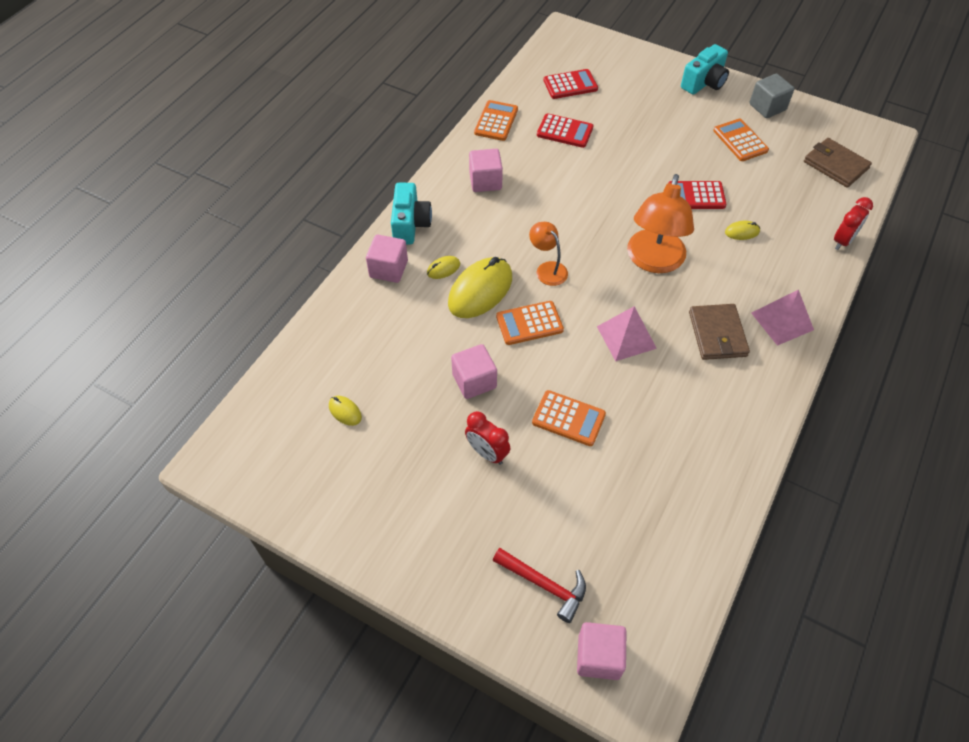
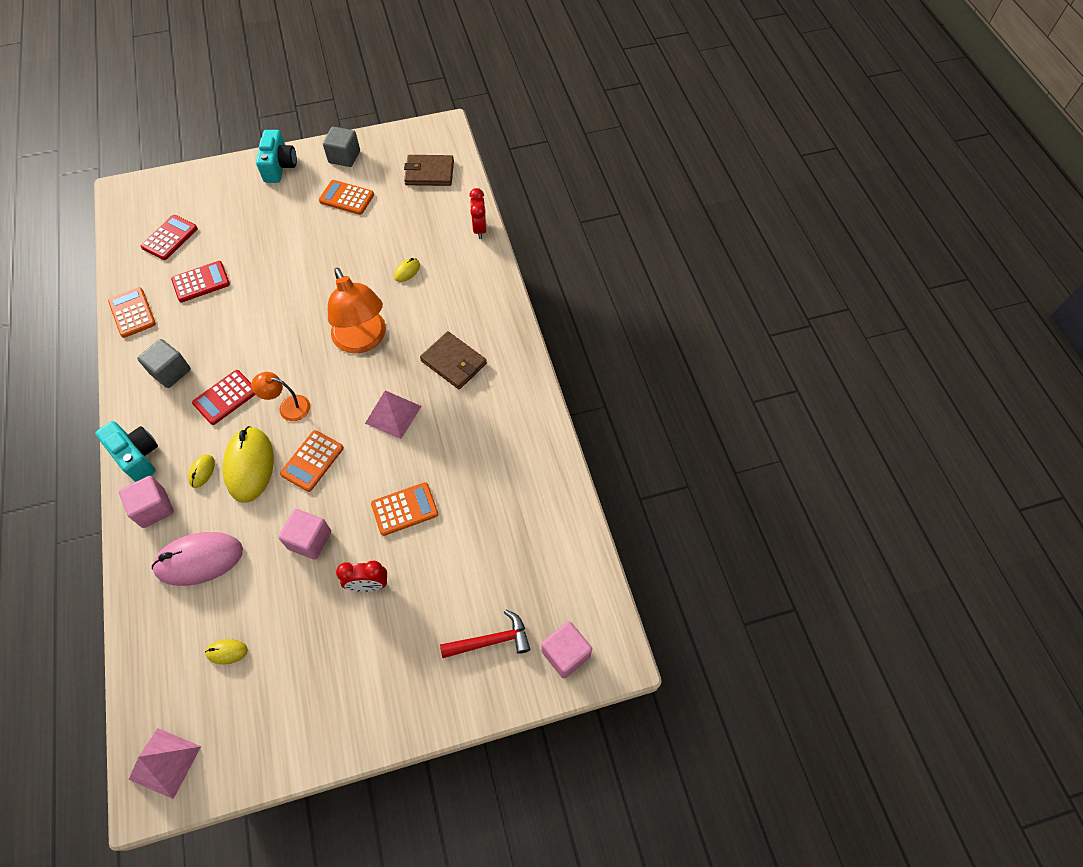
camera: 45 degrees left, 5 degrees up
pink cube [469,149,503,192] -> grey cube [137,339,191,388]
red calculator [668,181,726,209] -> red calculator moved to [192,370,255,425]
pink pyramid [751,290,814,346] -> pink pyramid moved to [129,728,201,799]
none -> pink mouse [152,532,243,586]

